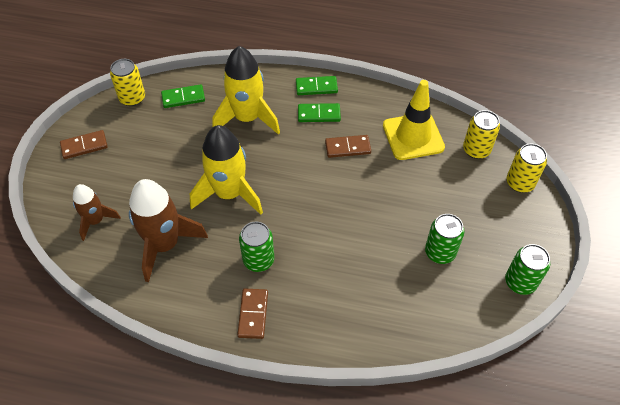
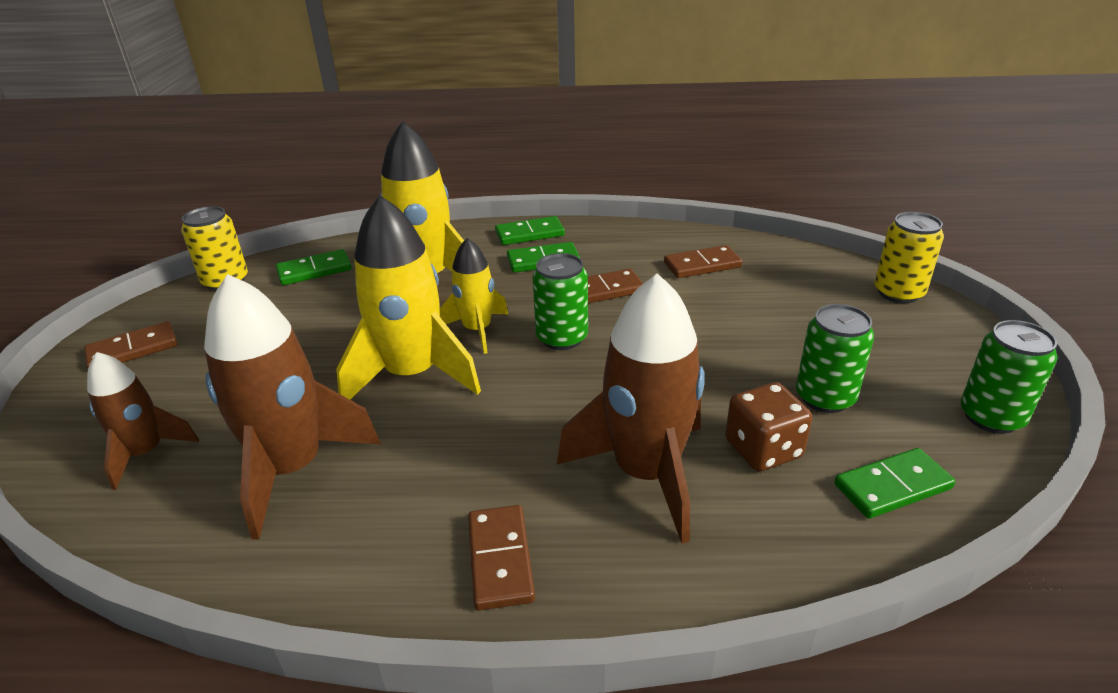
camera: 10 degrees left, 20 degrees down
green can [239,221,274,272] -> green can moved to [532,253,588,350]
yellow traffic cone [383,80,445,160] -> brown domino [664,245,742,278]
yellow can [463,110,500,159] -> none
none -> yellow rocket [440,238,508,354]
none -> brown rocket [557,273,705,544]
none -> brown dice [725,382,812,471]
none -> green domino [834,448,955,519]

